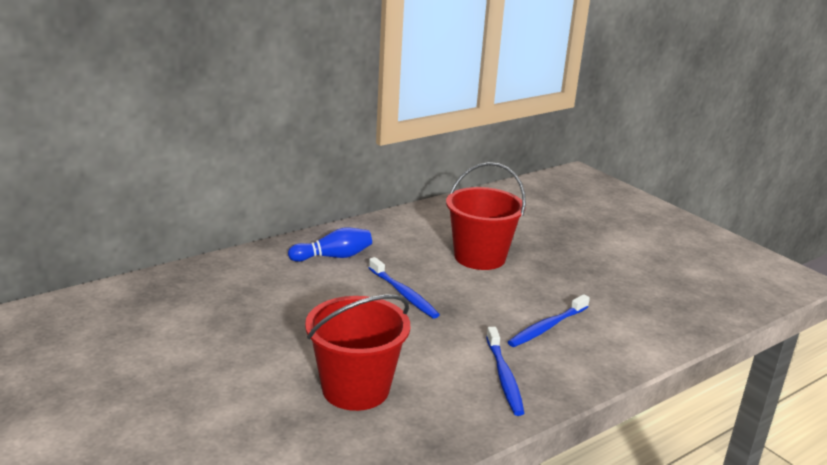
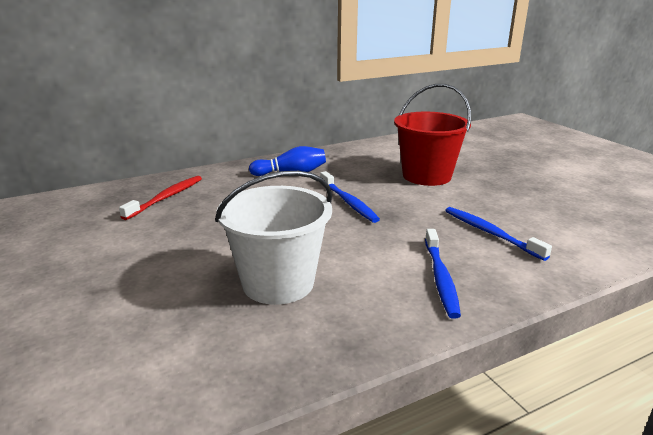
camera: 10 degrees right, 0 degrees up
red bucket [305,295,410,411] -> white bucket [215,171,332,305]
blue toothbrush [508,294,590,347] -> blue toothbrush turned 90 degrees clockwise [445,207,552,261]
none -> red toothbrush [119,176,202,220]

